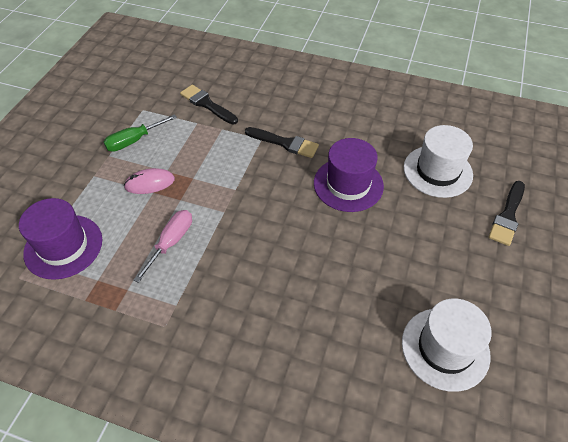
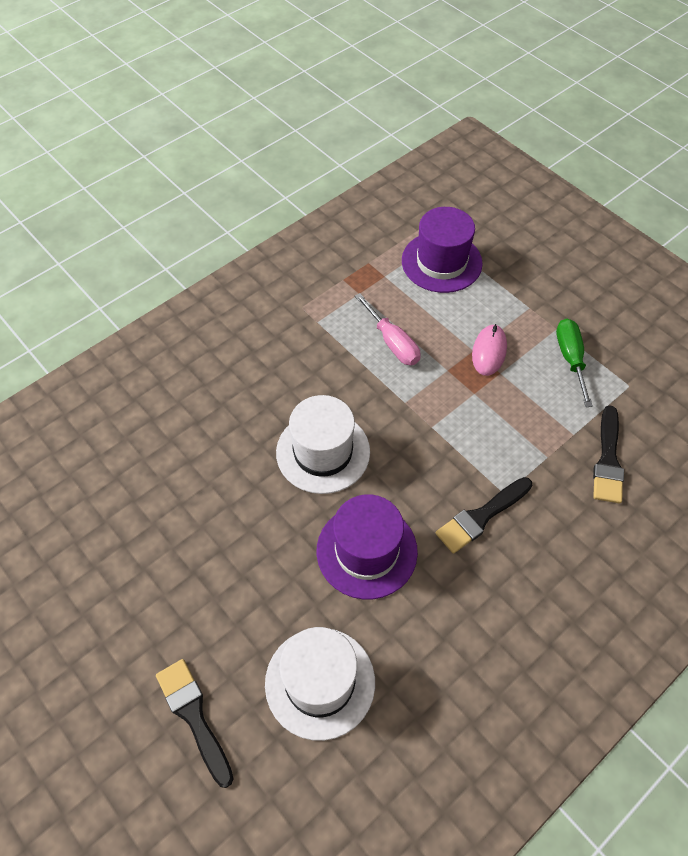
camera: 120 degrees right, 5 degrees up
black brush [180,85,238,125] -> black brush turned 120 degrees clockwise [593,405,624,503]
white hat [402,299,492,392] -> white hat moved to [276,395,370,494]

